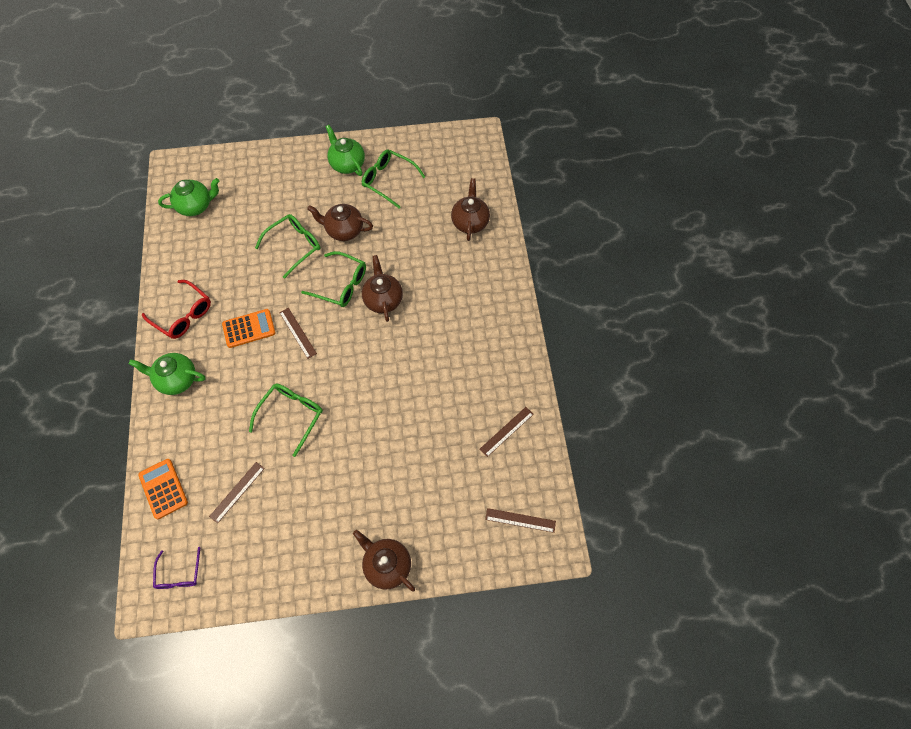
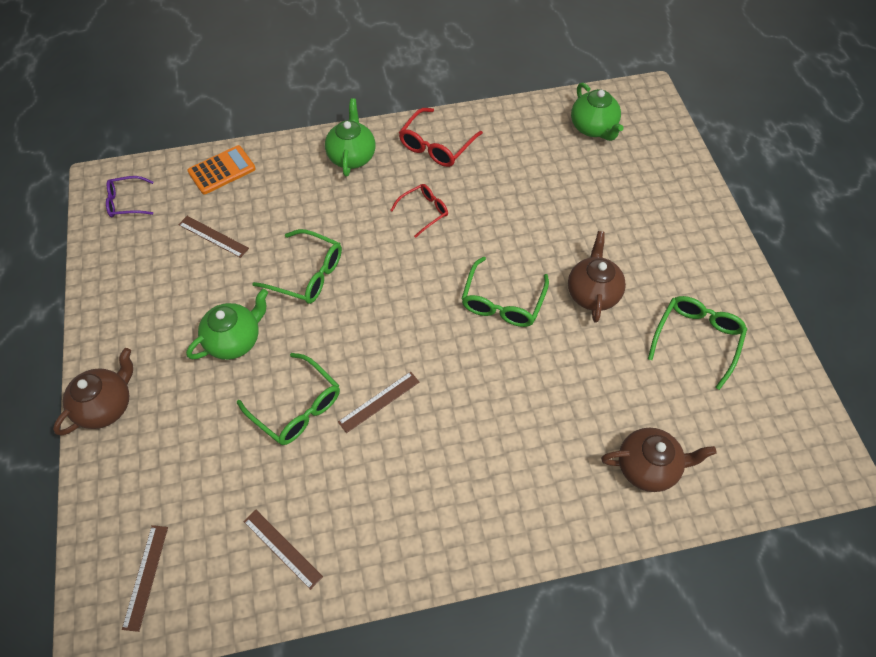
camera: 85 degrees right, 5 degrees down
orange calculator [222,309,276,348] -> red glasses [390,184,448,238]
green glasses [255,214,320,279] -> green glasses moved to [237,353,340,445]
brown ruler [279,308,317,359] -> brown ruler moved to [338,371,419,433]
green teapot [325,125,365,176] -> green teapot moved to [186,289,268,360]
brown teapot [362,255,403,322] -> none

